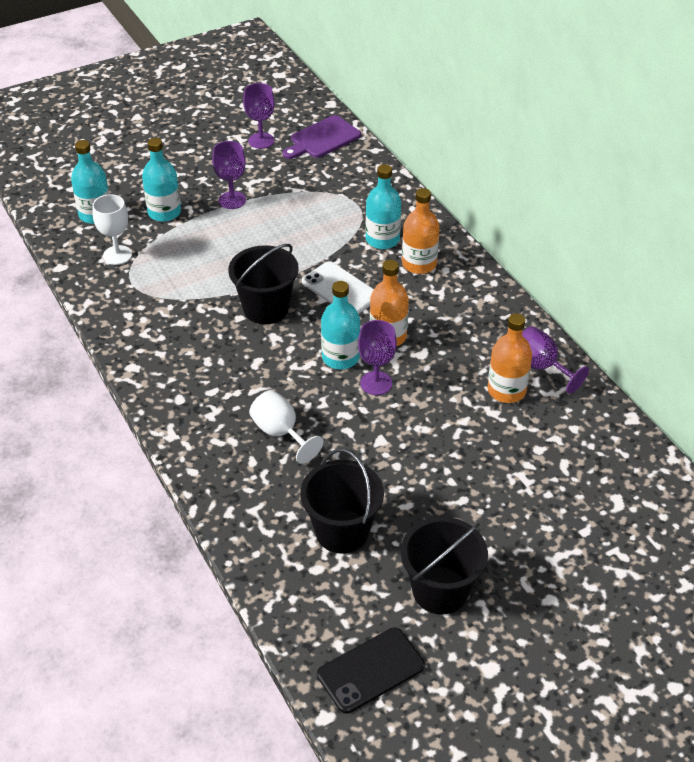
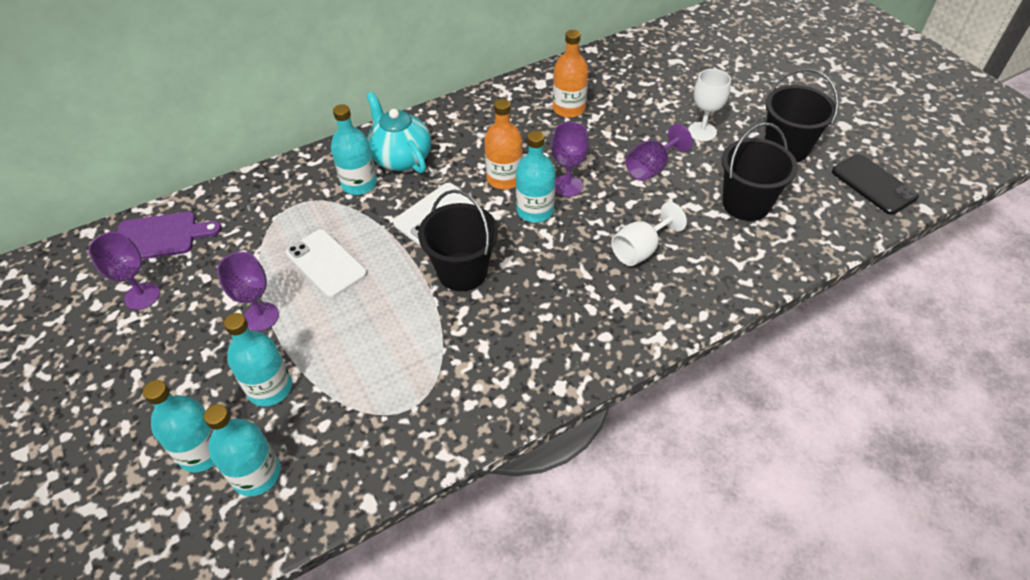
camera: 90 degrees left, 5 degrees up
white goblet [92,194,132,265] -> white goblet moved to [688,69,731,141]
purple cutting board [283,115,361,159] -> purple cutting board turned 60 degrees counterclockwise [117,212,222,259]
orange bottle [402,188,440,274] -> turquoise teapot [367,92,431,173]
purple goblet [522,326,589,394] -> purple goblet moved to [625,124,693,181]
none -> turquoise bottle [143,380,215,472]
none -> white phone [286,229,367,298]

